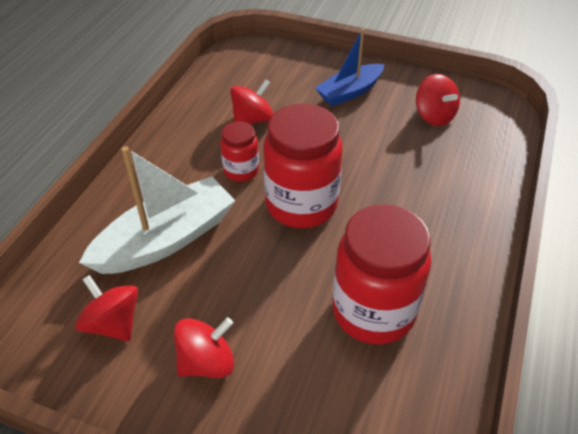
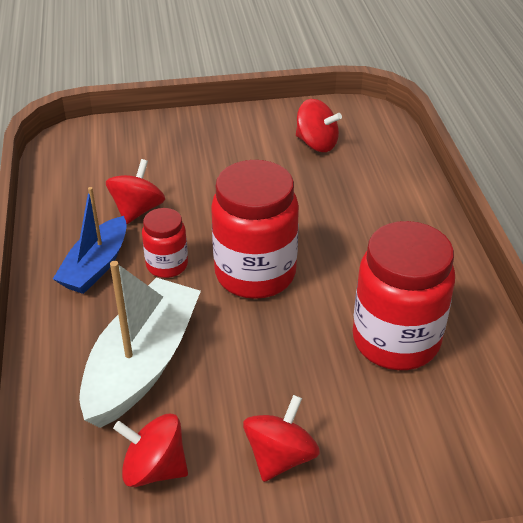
camera: 30 degrees left, 5 degrees down
blue boat [315,29,384,106] -> blue boat moved to [53,187,127,294]

